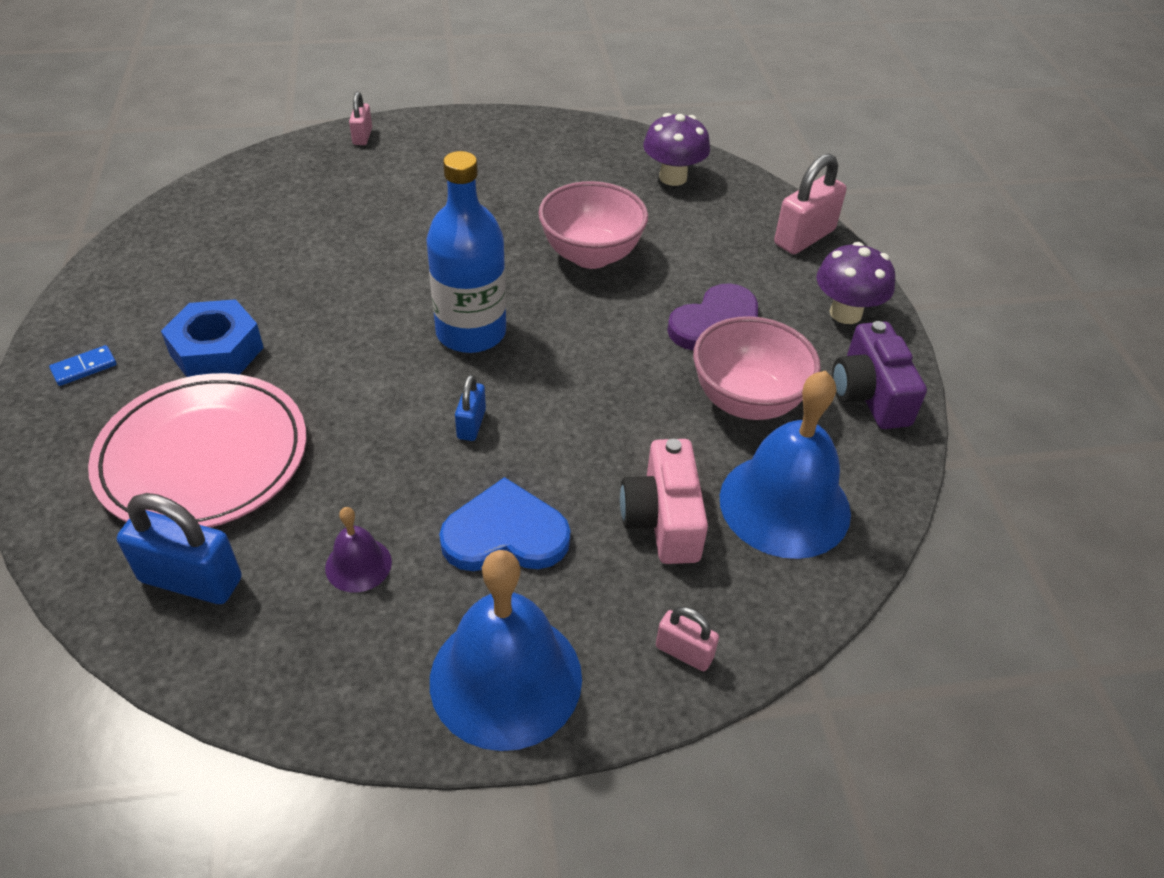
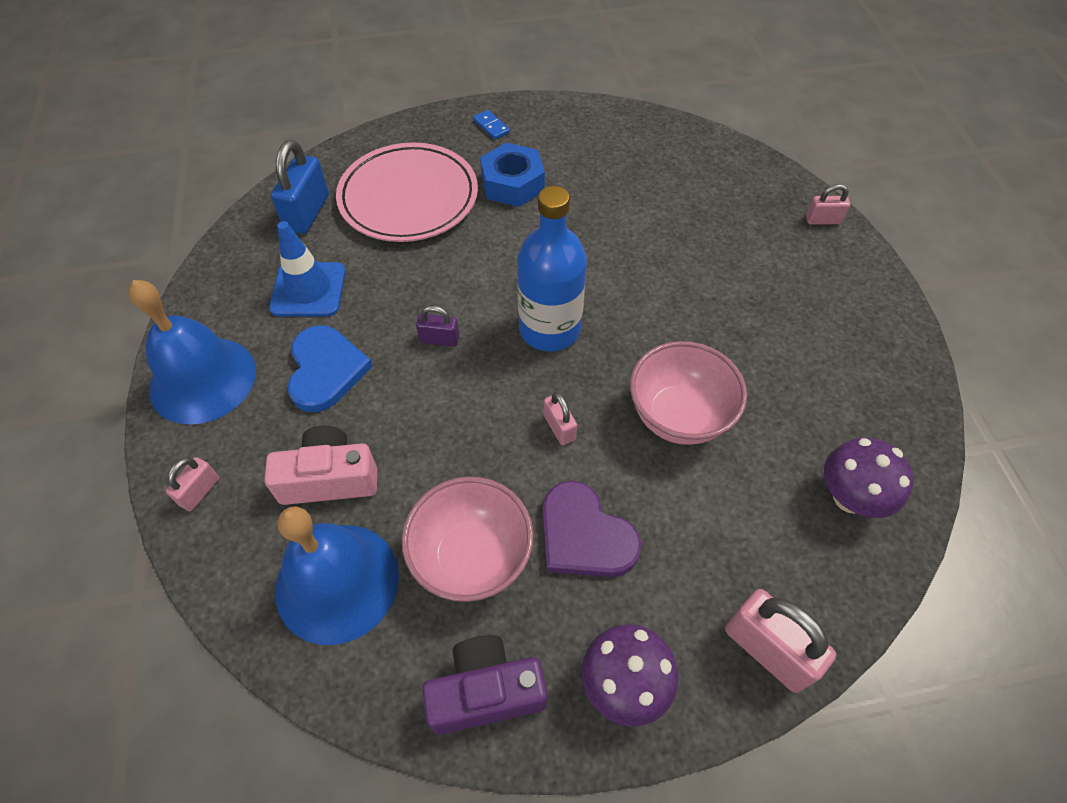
camera: 90 degrees right, 10 degrees up
purple bell [325,507,392,593] -> blue traffic cone [269,221,346,316]
blue padlock [455,374,486,441] -> purple padlock [416,305,459,346]
none -> pink padlock [544,392,577,445]

